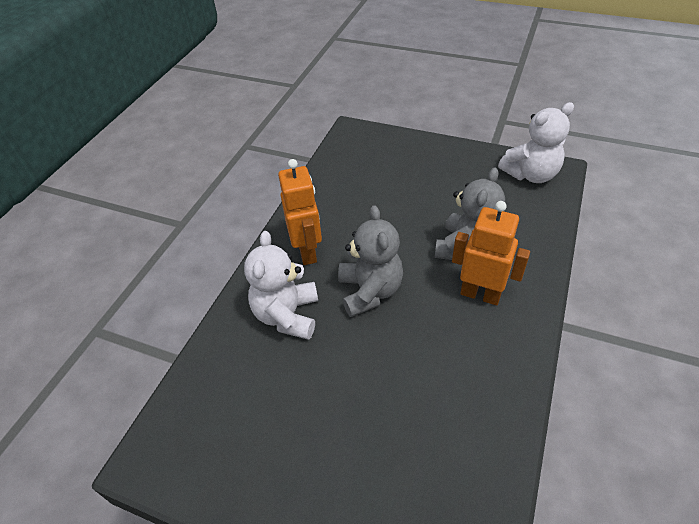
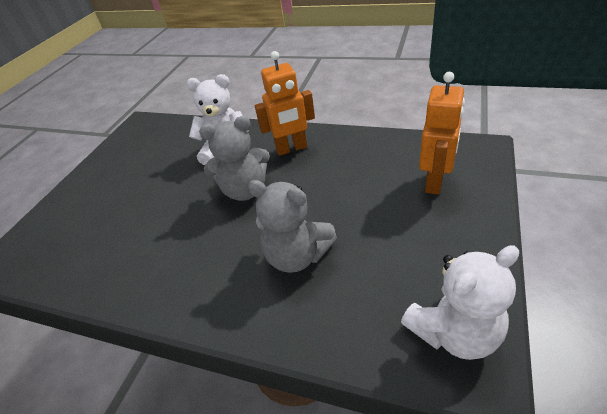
camera: 90 degrees right, 5 degrees down
orange robot [452,201,530,305] -> orange robot moved to [419,72,465,195]
white teddy bear [498,102,574,183] -> white teddy bear turned 90 degrees counterclockwise [401,245,519,360]

